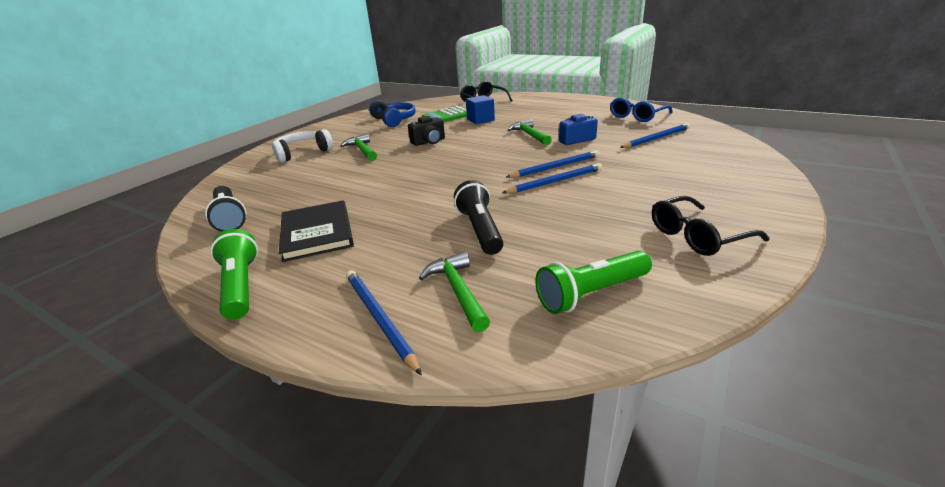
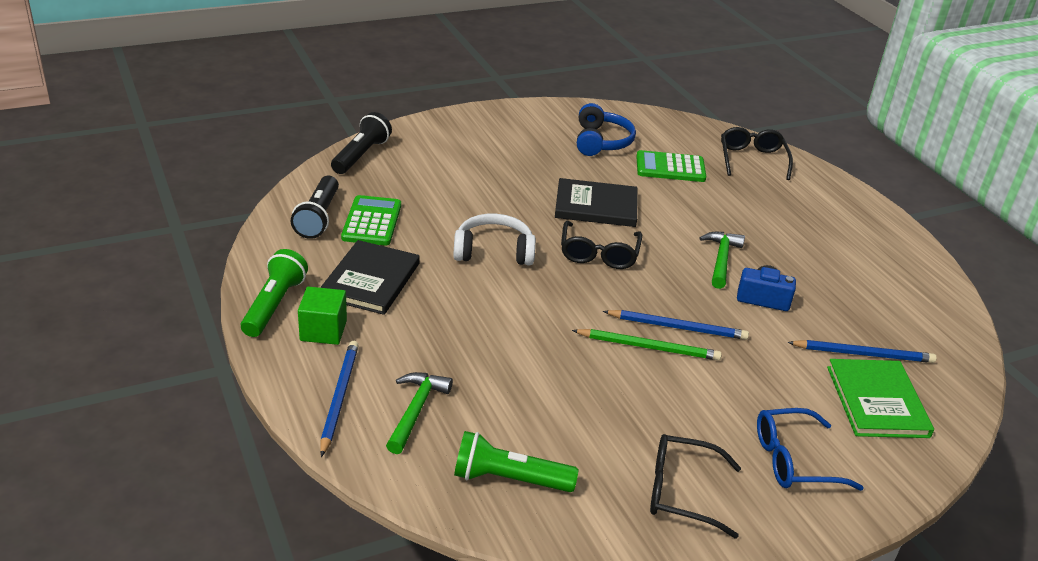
camera: 30 degrees right, 5 degrees up
white headphones [272,129,333,163] -> white headphones moved to [453,214,536,265]
green hammer [341,133,377,161] -> none
black camera [408,116,445,146] -> black book [555,178,637,227]
black flashlight [454,180,503,255] -> black flashlight moved to [331,112,392,174]
blue cube [466,95,495,124] -> none
blue pencil [502,163,602,193] -> green pencil [572,329,722,360]
blue glasses [610,98,673,122] -> blue glasses moved to [757,408,864,491]
none -> green cube [298,286,347,345]
none -> green calculator [341,195,401,246]
none -> black glasses [561,221,642,269]
none -> green book [827,359,934,438]

